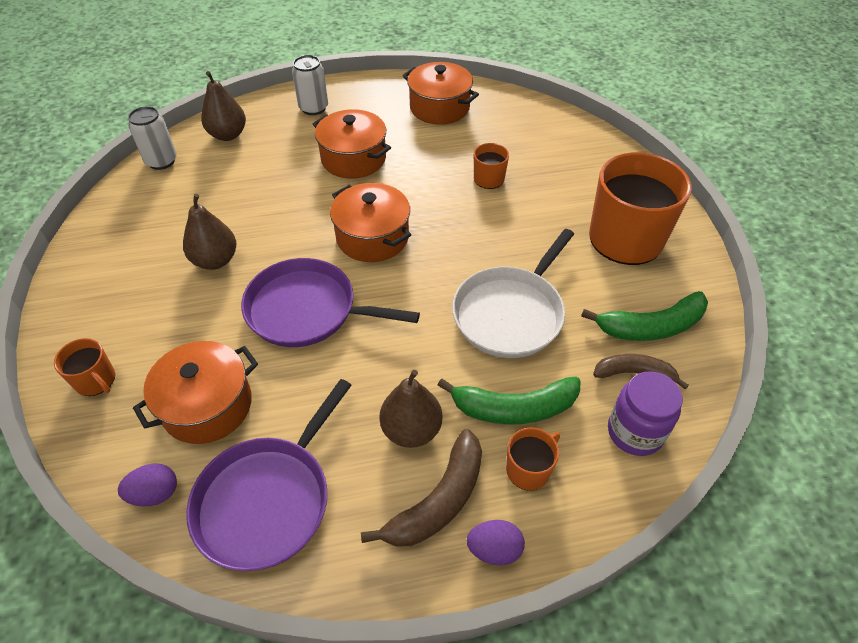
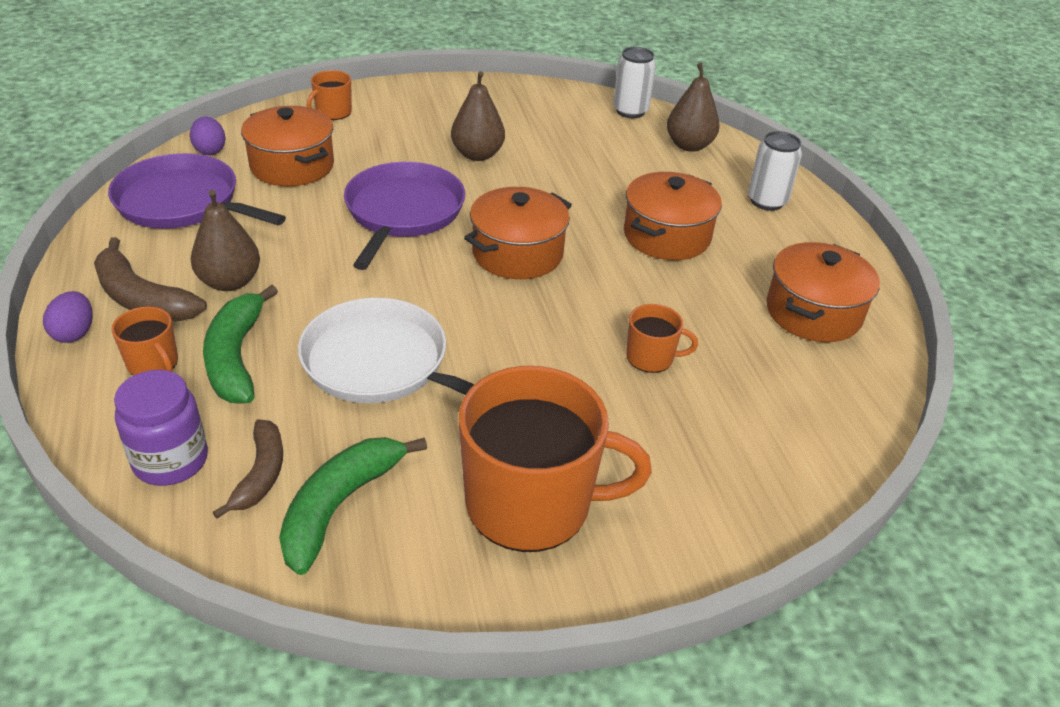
camera: 85 degrees right, 10 degrees down
green banana [581,291,708,341] -> green banana turned 45 degrees clockwise [279,437,427,575]

